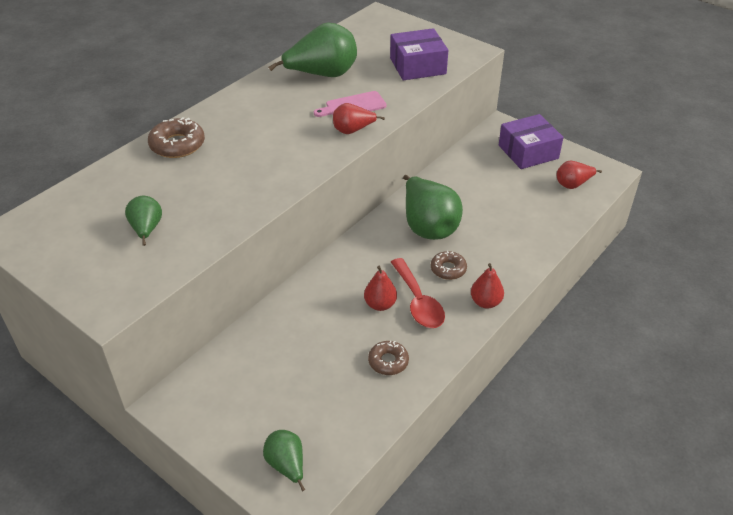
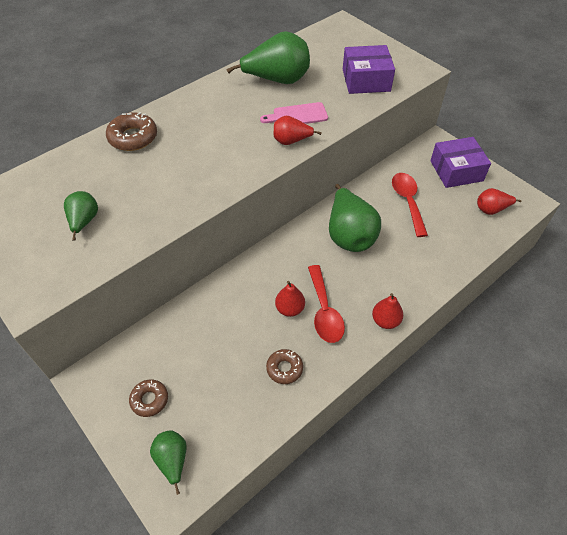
camera: 10 degrees right, 10 degrees up
brown donut [431,251,467,280] -> brown donut moved to [129,380,168,417]
none -> red spoon [392,173,428,237]

